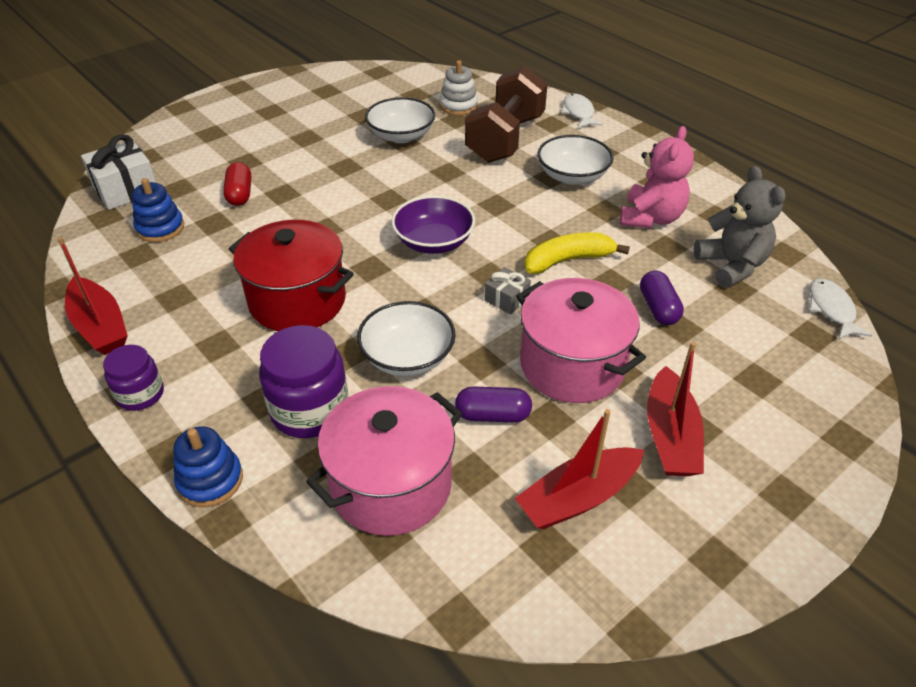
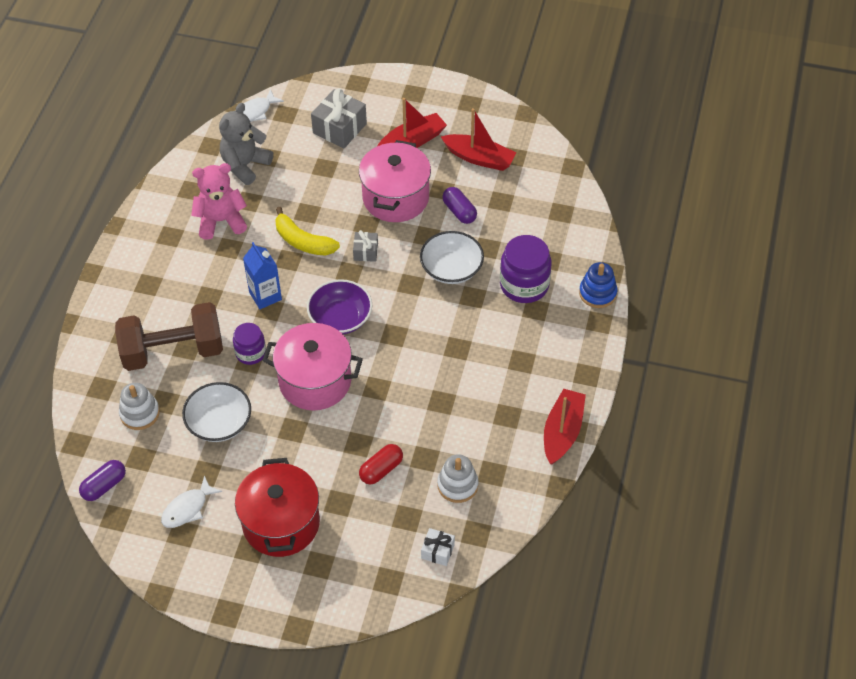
camera: 125 degrees left, 10 degrees up
white gift [81,134,156,210] -> white gift [421,528,455,566], size x0.55
purple jar [103,345,164,411] -> purple jar moved to [233,323,266,365]
blue stacking toy [132,178,184,242] -> white stacking toy [437,454,478,503]
red pot [229,220,354,331] -> red pot moved to [235,458,320,557]
pink pot [306,386,462,536] -> pink pot moved to [262,323,363,410]
white bowl [537,135,613,185] -> none
white fish [561,93,603,128] -> white fish moved to [161,475,222,528]
purple capsule [640,271,684,325] -> purple capsule moved to [79,460,126,501]
none -> blue carton [243,242,282,309]
none -> grey gift [311,88,367,148]

